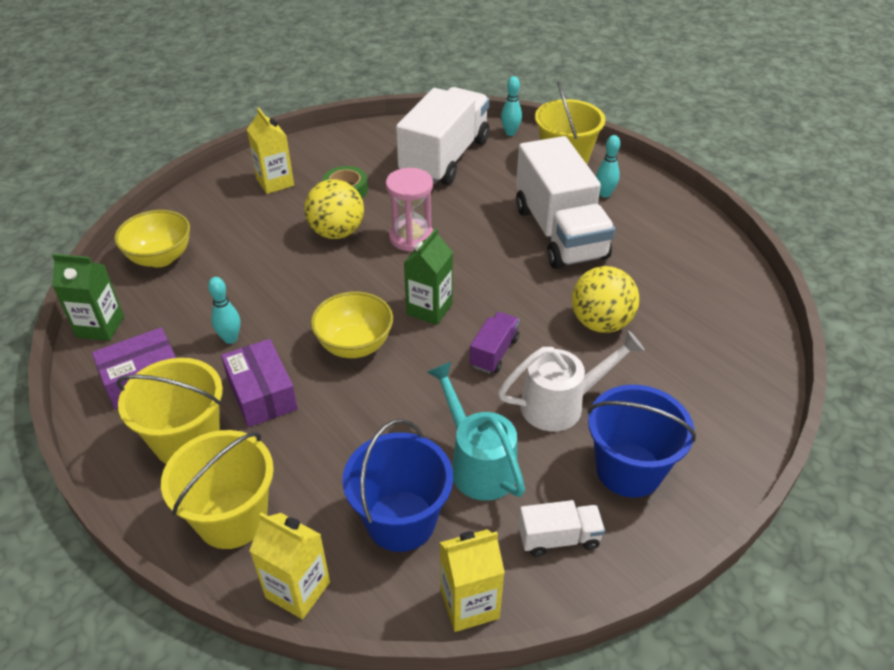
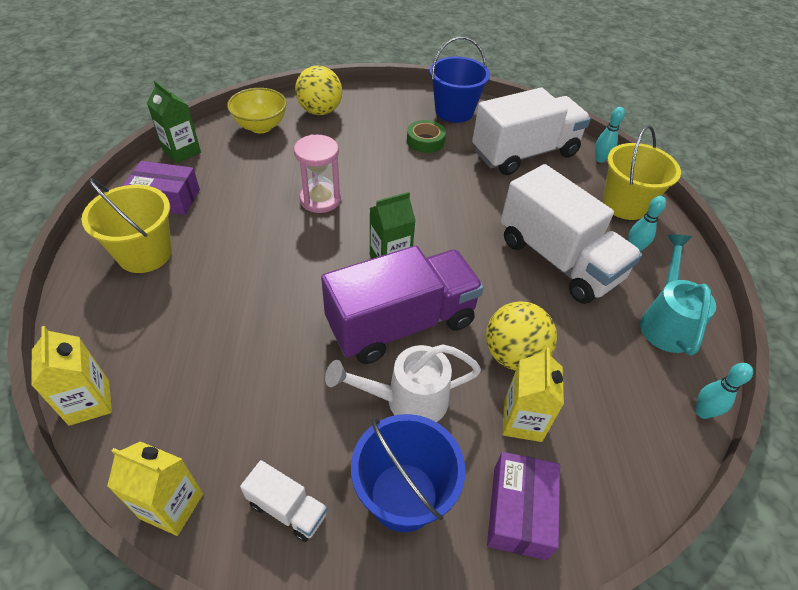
camera: 35 degrees right, 5 degrees up
yellow bucket [161,430,274,549] -> none
turquoise bowling pin [208,277,241,344] -> turquoise bowling pin moved to [695,363,753,419]
purple box [221,339,298,427] -> purple box moved to [487,452,560,560]
yellow carton [247,108,294,194] -> yellow carton moved to [503,348,564,442]
yellow ball [304,179,364,239] -> yellow ball moved to [295,66,342,115]
yellow bowl [311,292,393,358] -> none
blue bucket [342,419,453,552] -> blue bucket moved to [430,37,490,123]
pink hourglass [386,168,433,252] -> pink hourglass moved to [294,135,341,213]
turquoise watering can [427,362,525,501] -> turquoise watering can moved to [640,234,716,356]
purple truck [470,312,519,374] -> purple truck [321,245,484,364], size x2.29
white watering can [498,330,645,432] -> white watering can turned 150 degrees clockwise [325,344,481,422]
white truck [516,136,615,269] -> white truck turned 60 degrees counterclockwise [501,164,642,304]

